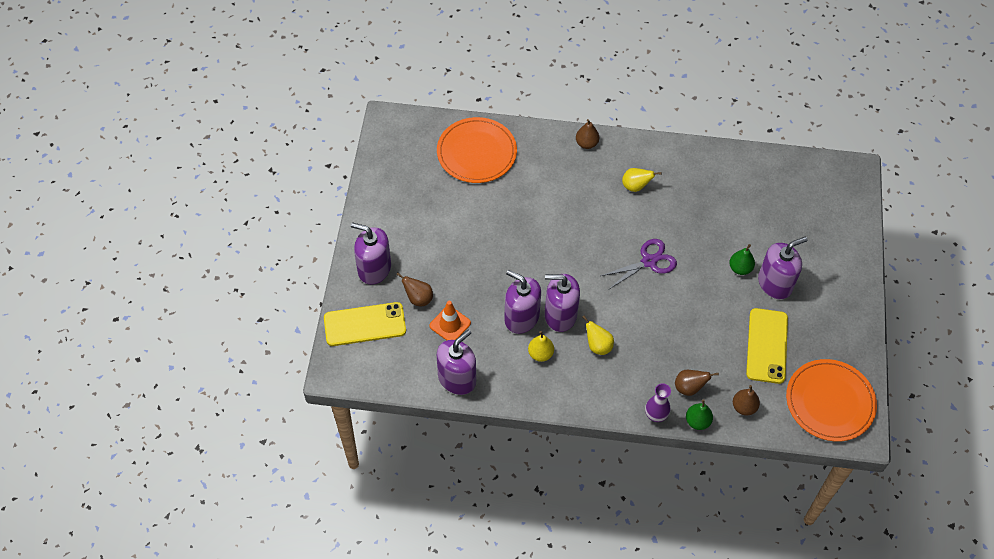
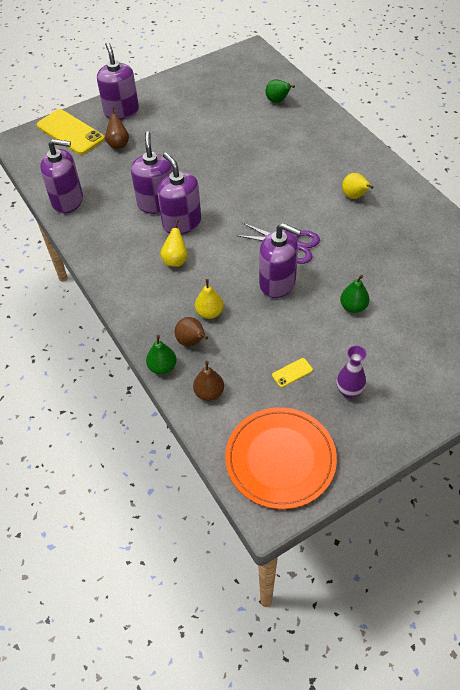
camera: 55 degrees right, 5 degrees down
orange traffic cone [429,301,471,341] -> none
orange plate [437,117,517,183] -> green pear [265,79,295,103]
yellow pear [528,331,554,362] -> yellow pear moved to [195,279,224,319]
brown pear [576,119,599,149] -> none
purple vase [645,383,671,422] -> purple vase moved to [336,345,367,398]
yellow phone [746,308,788,384] -> yellow phone [272,358,313,387], size x0.42
purple soap dispenser [758,237,808,299] -> purple soap dispenser moved to [259,223,301,298]

